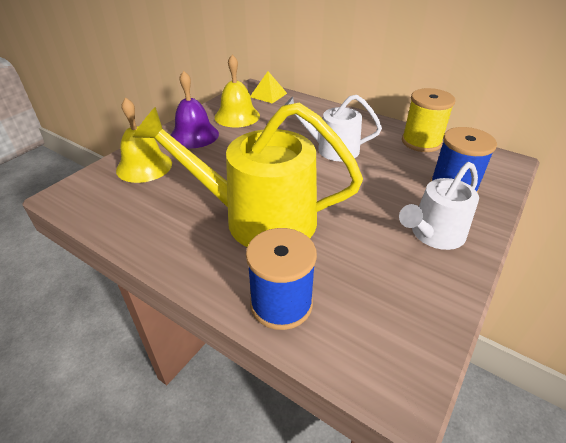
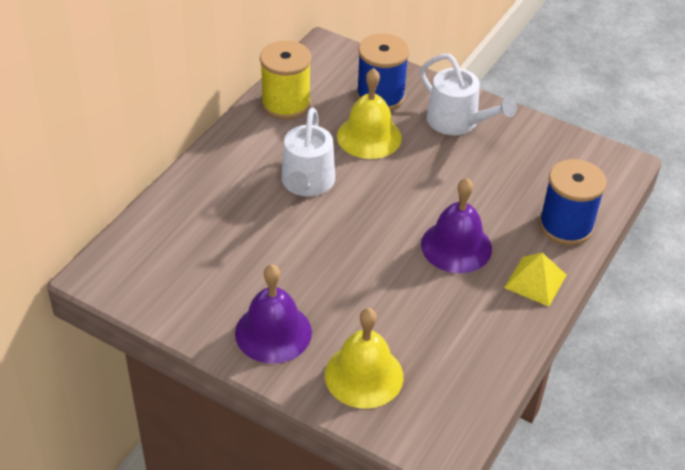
camera: 95 degrees left, 5 degrees up
yellow watering can [133,103,363,247] -> purple bell [421,178,492,273]
yellow bell [215,55,260,128] -> yellow bell moved to [337,68,402,159]
yellow pyramid [250,71,287,104] -> yellow pyramid moved to [504,253,566,307]

